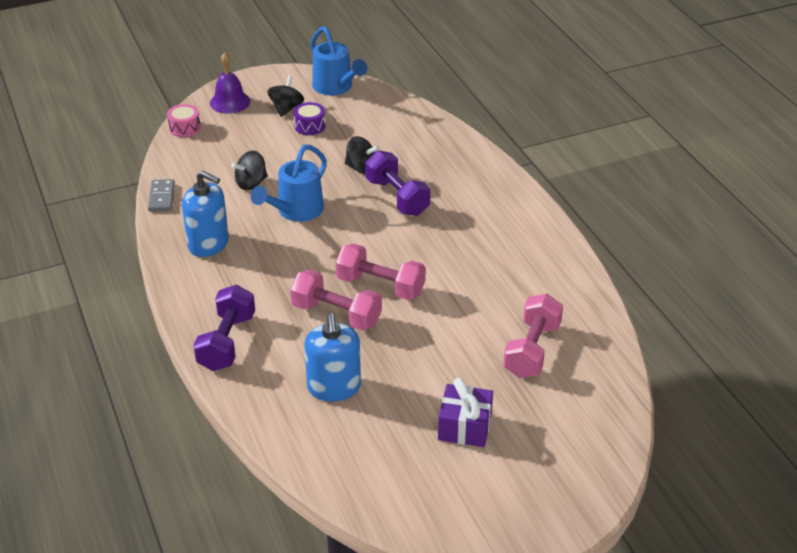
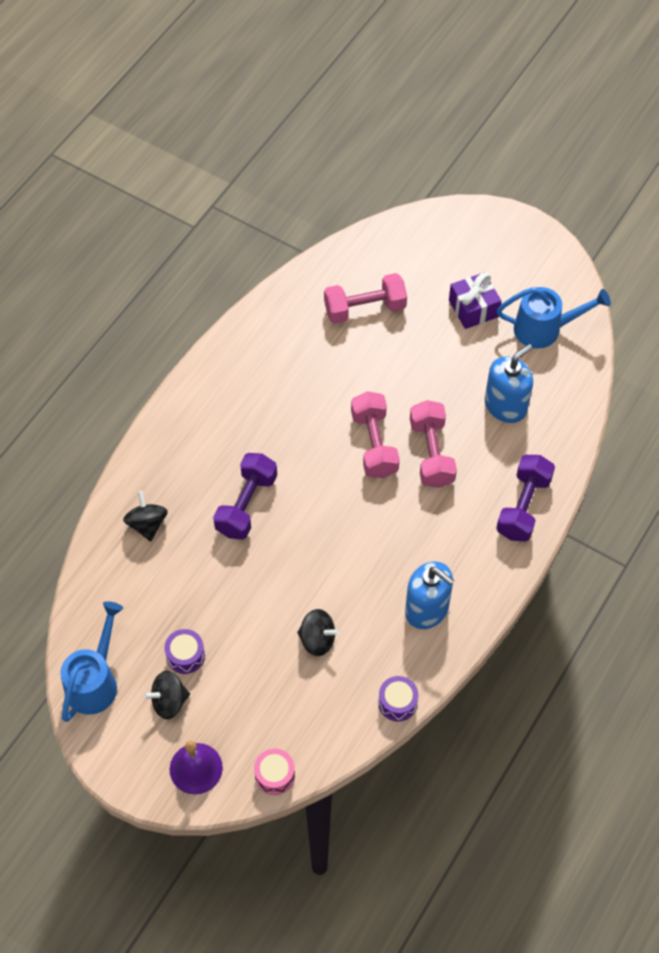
camera: 125 degrees left, 20 degrees up
grey domino [148,179,175,212] -> purple drum [378,676,418,721]
blue soap dispenser [182,170,229,257] -> blue soap dispenser turned 135 degrees clockwise [405,562,454,629]
purple dumbbell [193,285,255,371] -> purple dumbbell turned 45 degrees counterclockwise [496,455,555,541]
blue watering can [250,144,327,222] -> blue watering can moved to [497,287,611,349]
black spinning top [345,136,379,174] -> black spinning top moved to [123,491,168,541]

